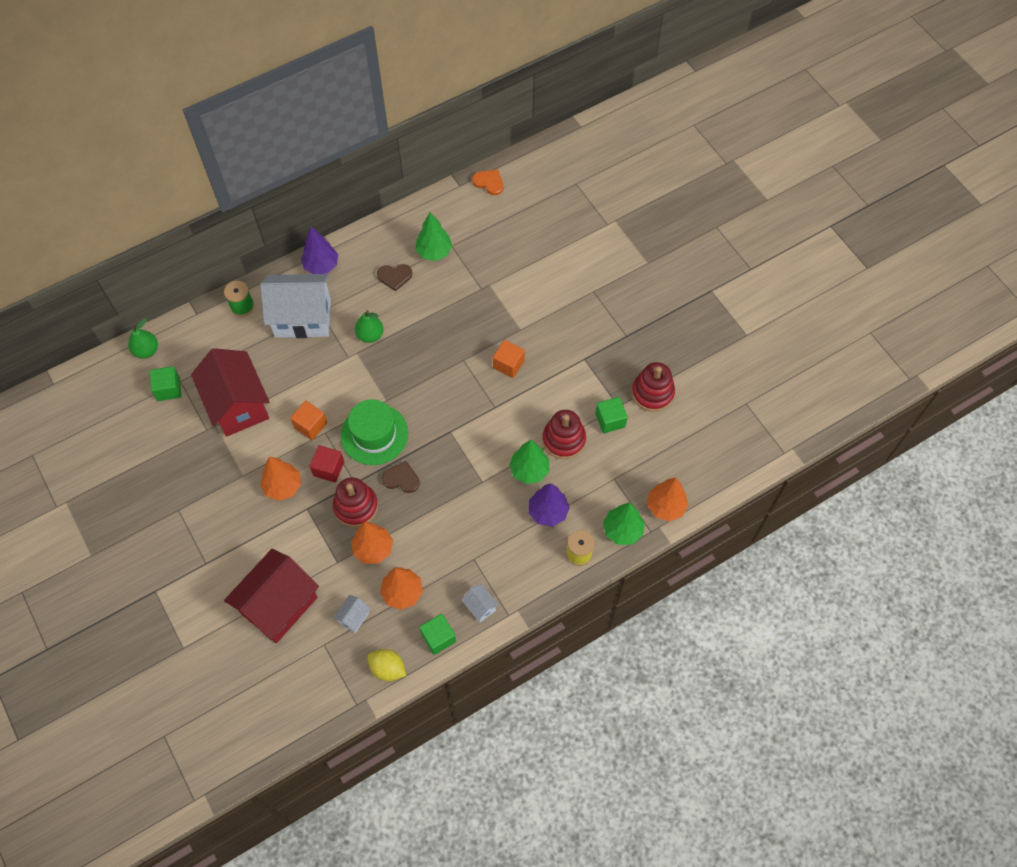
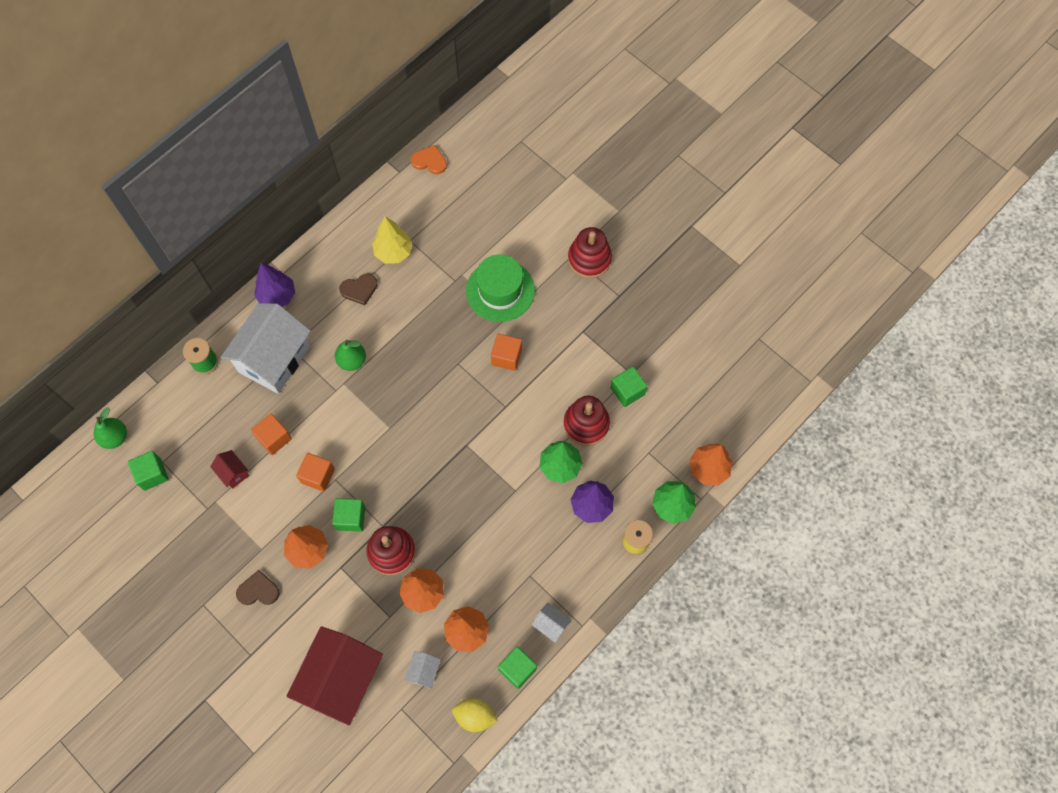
camera: 15 degrees left, 5 degrees up
red house [191,348,269,437] -> red house [210,450,249,489], size x0.41
white house [260,274,331,338] -> white house turned 45 degrees counterclockwise [221,303,311,394]
red cube [310,445,344,482] -> green cube [332,498,365,532]
green hat [341,399,408,465] -> green hat moved to [466,254,535,322]
brown heart [382,461,420,493] -> brown heart moved to [236,570,280,605]
green tree [415,212,452,261] -> yellow tree [372,216,412,264]
red stacking toy [632,362,675,412] -> red stacking toy moved to [568,227,612,278]
none -> orange cube [251,414,292,455]

